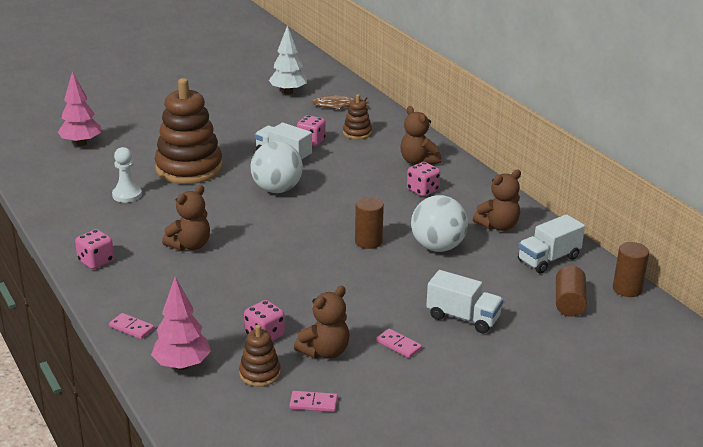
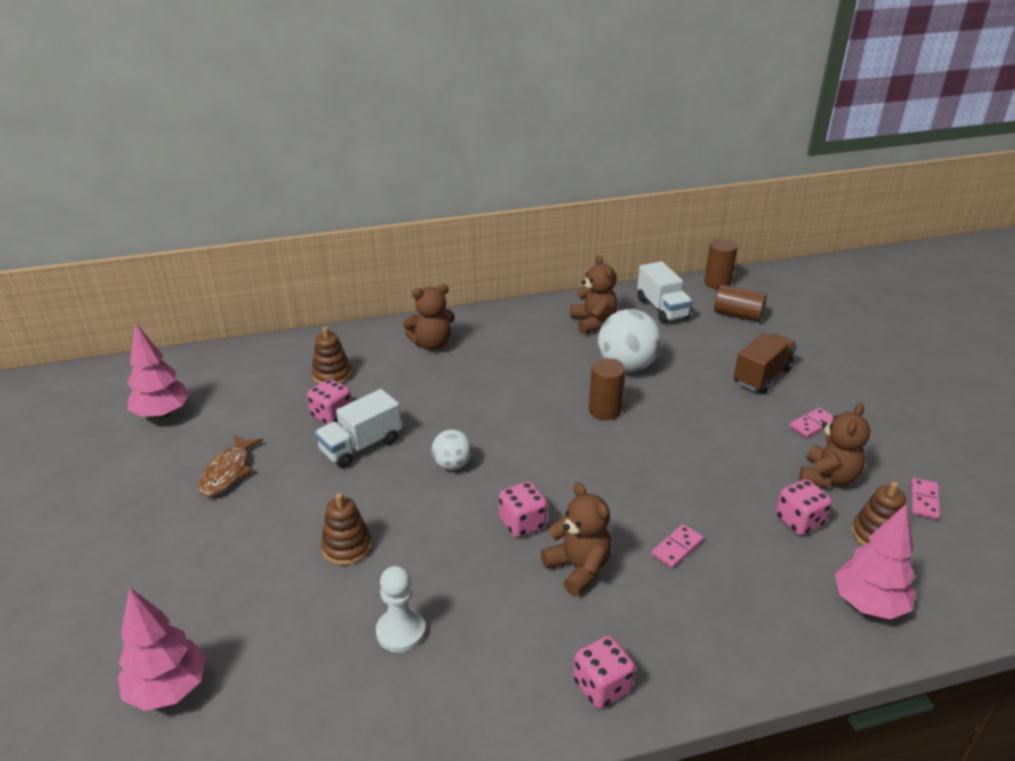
camera: 75 degrees left, 5 degrees up
pink domino [109,313,154,339] -> pink domino moved to [651,524,704,568]
brown stacking toy [155,78,223,184] -> brown stacking toy [321,493,372,565], size x0.46
white ball [251,141,303,193] -> white ball [432,430,472,470], size x0.56
white tree [269,25,307,94] -> pink tree [127,322,190,419]
brown teddy bear [294,286,349,359] -> brown teddy bear turned 60 degrees clockwise [799,403,870,488]
brown fish [312,95,368,110] -> brown fish moved to [199,435,263,497]
pink dice [407,162,440,196] -> pink dice moved to [499,481,547,537]
white truck [426,270,503,334] -> brown truck [734,333,797,393]

